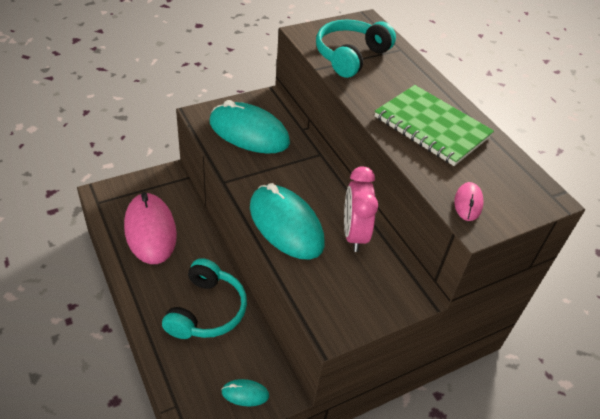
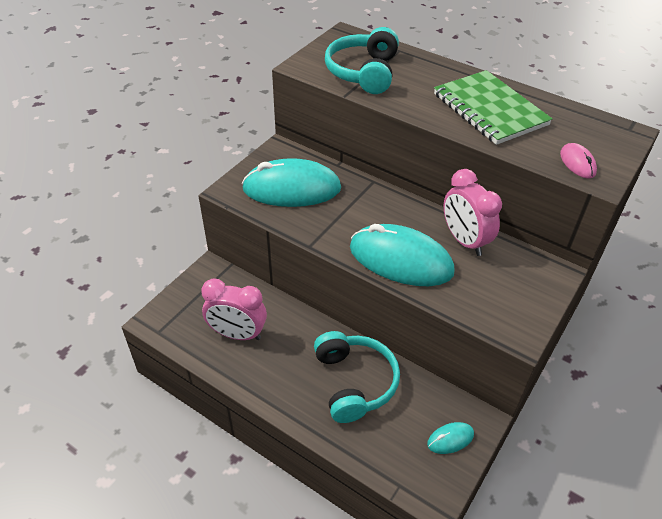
camera: 25 degrees left, 0 degrees up
pink mouse [124,192,177,264] -> pink clock [201,278,267,340]
green notebook [375,85,494,166] -> green notebook turned 45 degrees clockwise [434,70,553,145]

